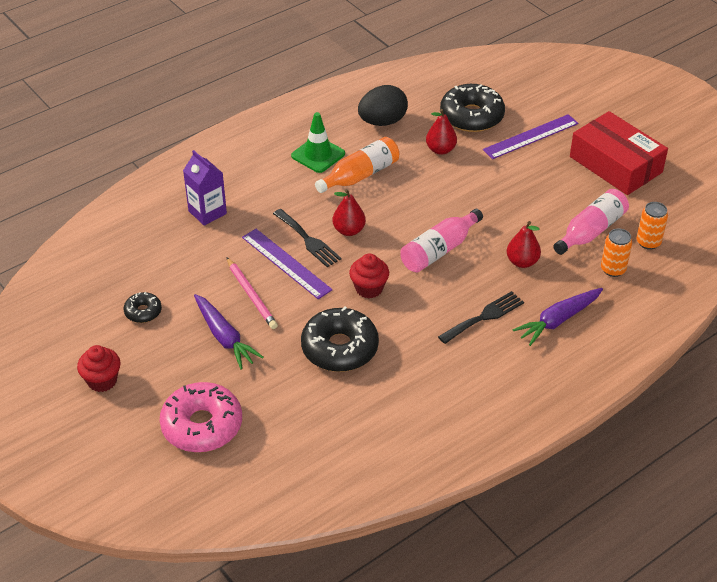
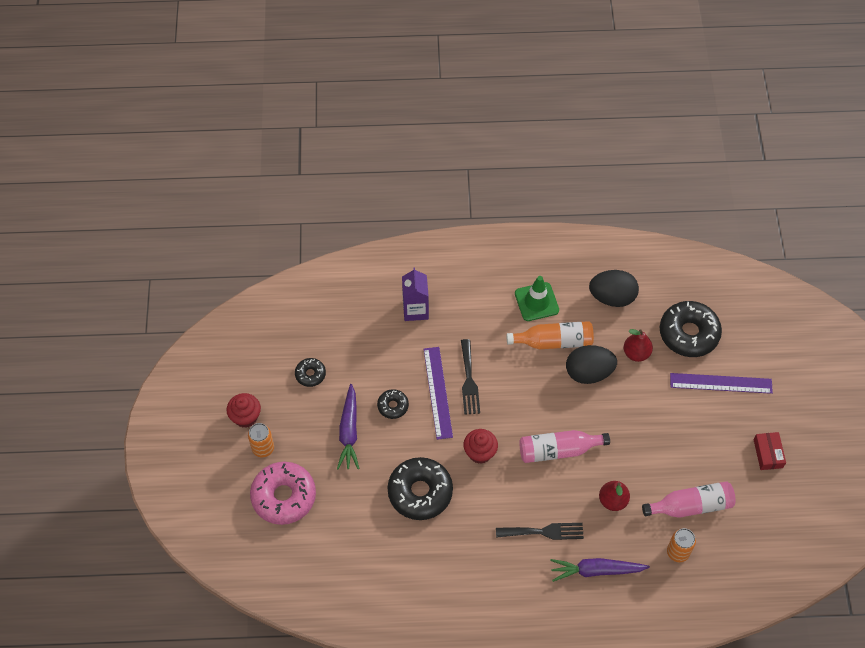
camera: 35 degrees right, 15 degrees up
pink pencil [226,257,278,329] -> black donut [377,389,409,419]
red pear [333,189,366,236] -> none
red box [570,111,668,195] -> red box [754,432,786,470], size x0.45
orange can [637,202,668,250] -> orange can moved to [248,423,274,457]
none -> black egg [566,345,617,384]

